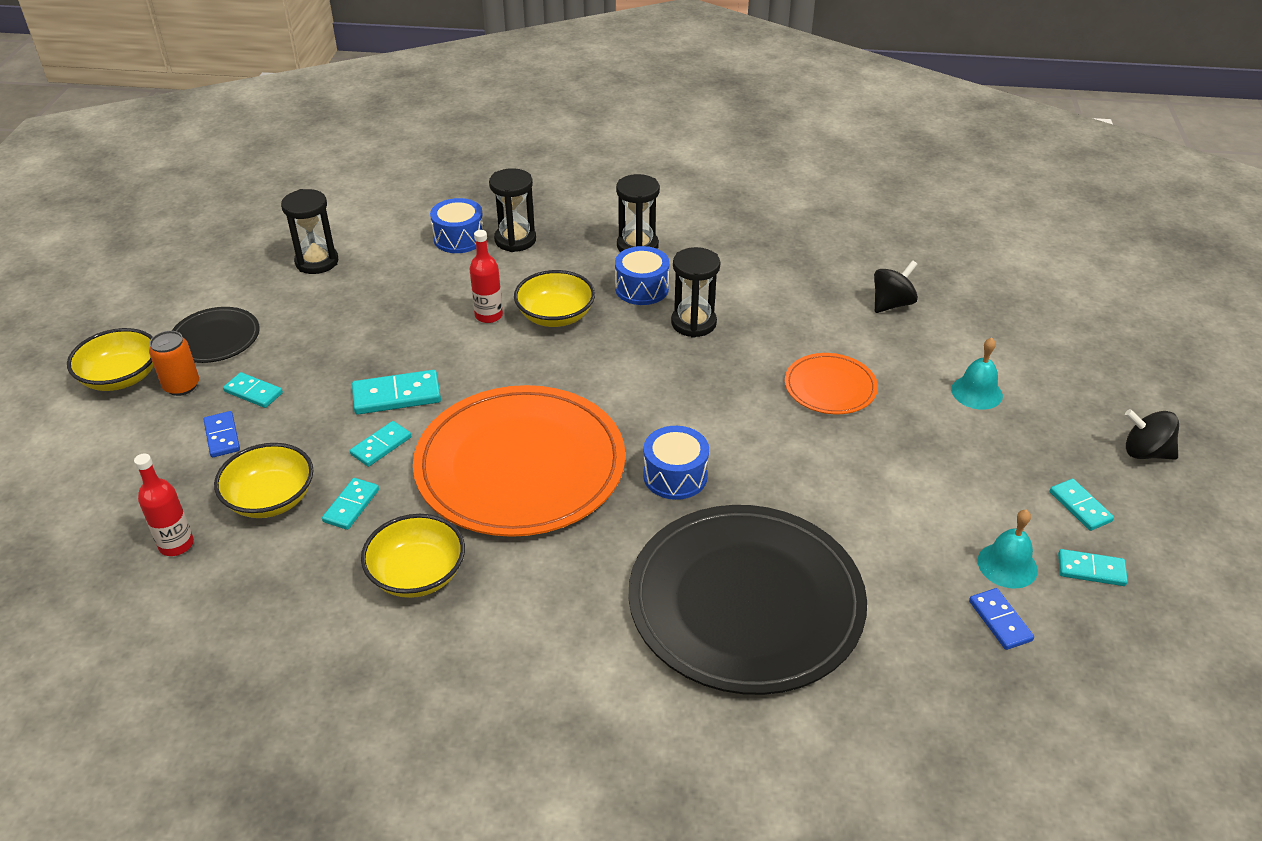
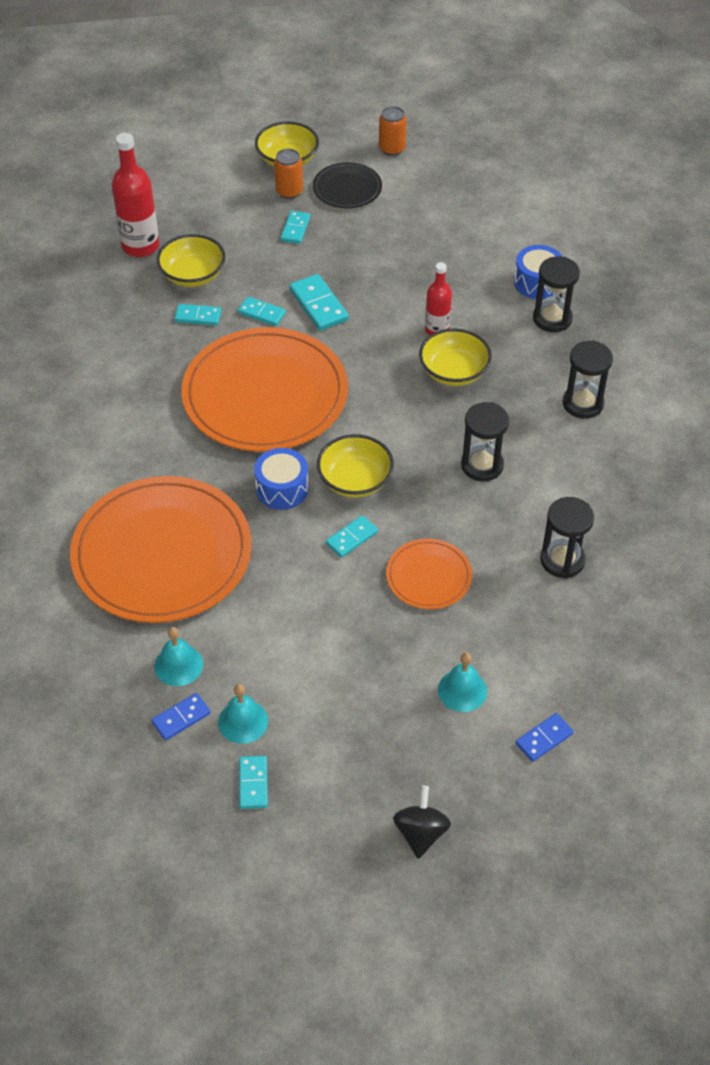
camera: 75 degrees right, 10 degrees up
red bottle [134,454,194,556] -> red bottle [112,133,159,257], size x1.62
blue domino [203,411,240,457] -> blue domino moved to [516,713,574,762]
black hourglass [281,189,338,274] -> black hourglass moved to [540,497,594,579]
yellow bowl [361,514,465,598] -> yellow bowl moved to [317,434,394,497]
blue drum [615,246,670,305] -> none
black plate [629,505,867,695] -> orange plate [70,476,252,623]
black spinning top [874,260,918,313] -> none
turquoise domino [1050,479,1114,531] -> turquoise domino moved to [326,515,378,558]
none -> turquoise bell [154,627,203,686]
none -> orange can [379,106,407,156]

